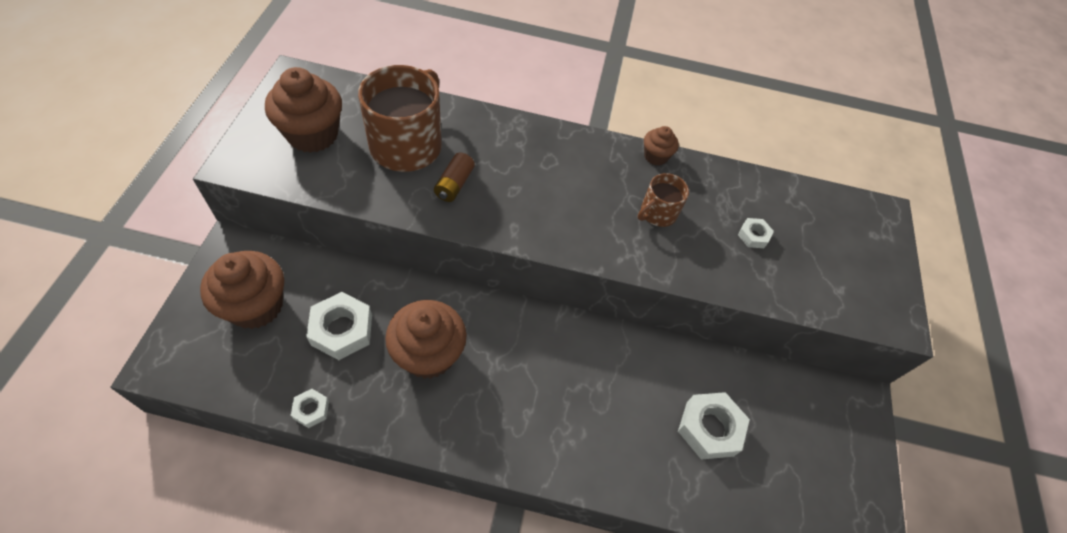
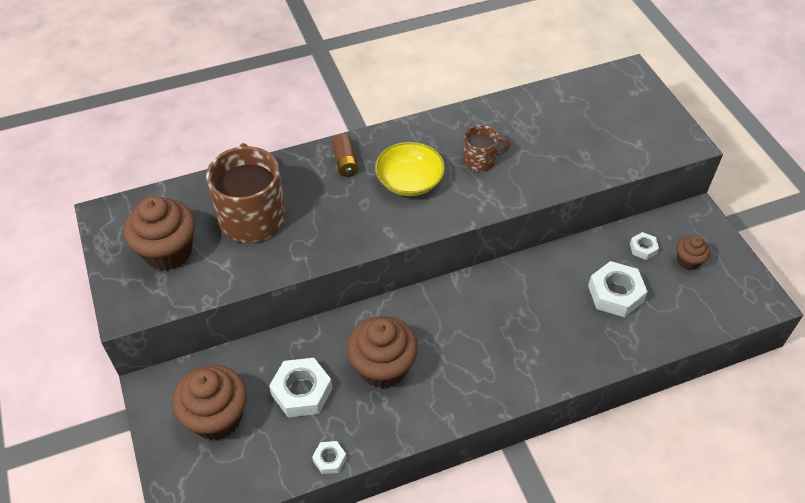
camera: 25 degrees left, 5 degrees down
brown battery [434,152,475,202] -> brown battery moved to [332,134,358,177]
brown mug [638,173,689,227] -> brown mug turned 120 degrees counterclockwise [463,125,510,172]
brown cupcake [644,126,679,165] -> brown cupcake moved to [676,236,710,270]
white nut [738,218,774,248] -> white nut moved to [630,232,659,260]
none -> yellow bowl [375,142,445,196]

